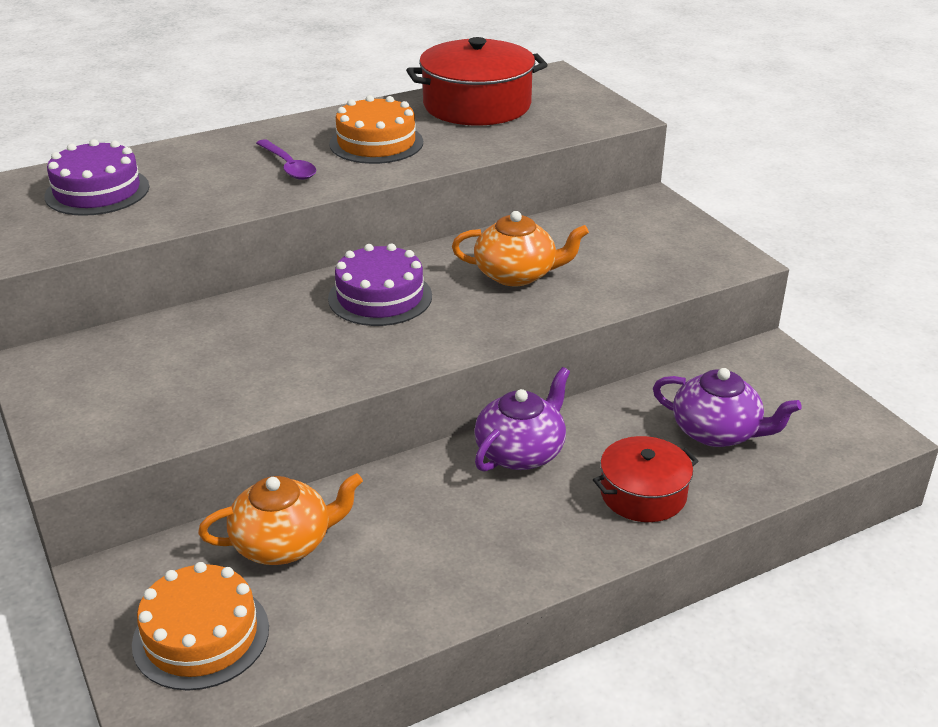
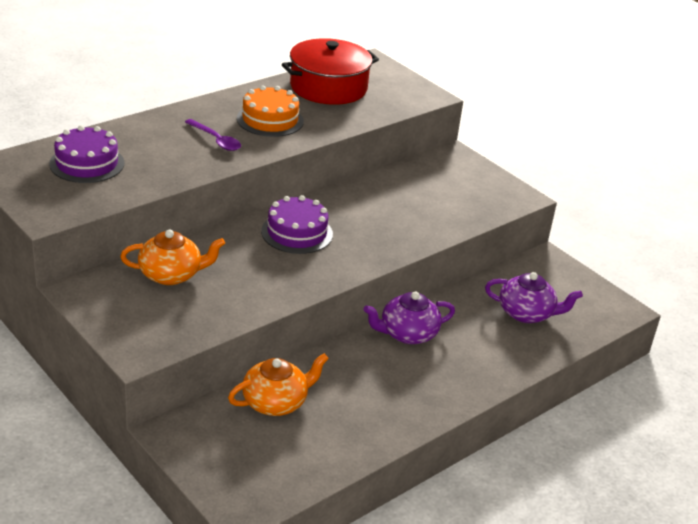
camera: 15 degrees left, 0 degrees up
orange cake [132,562,269,691] -> none
orange teapot [452,211,589,286] -> orange teapot moved to [120,229,225,285]
purple teapot [474,367,570,472] -> purple teapot turned 135 degrees counterclockwise [363,292,455,344]
red pot [593,436,698,522] -> none

